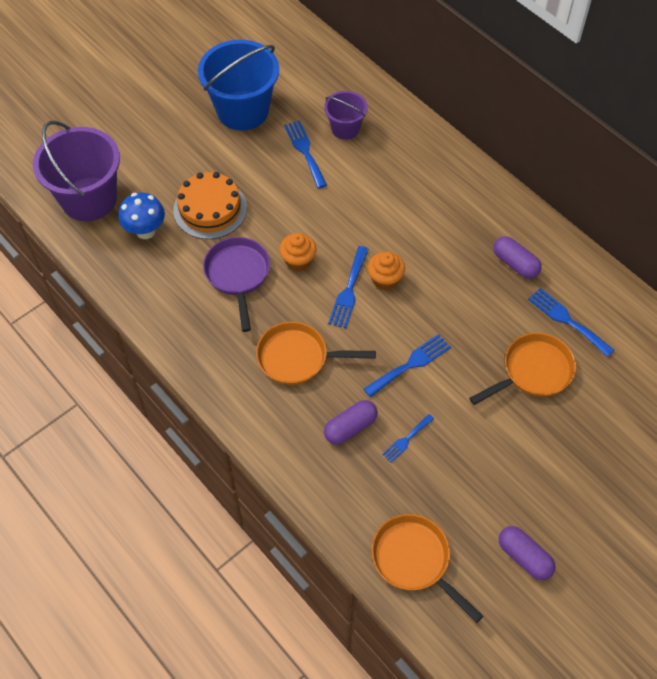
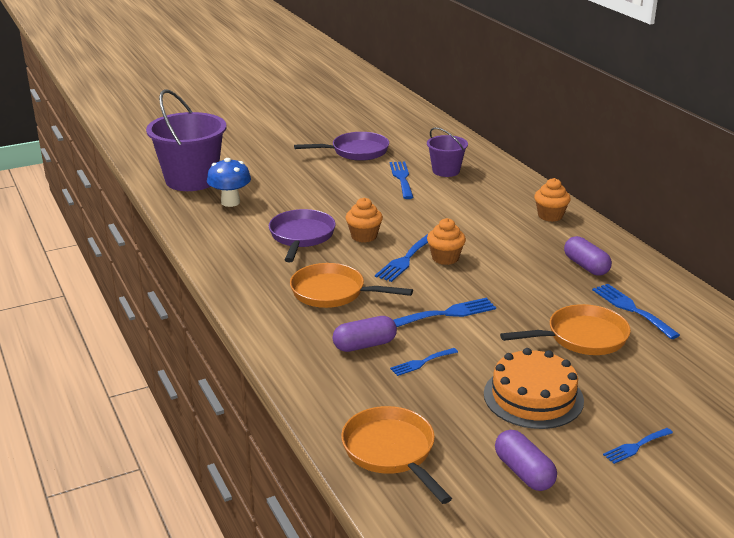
camera: 15 degrees right, 30 degrees down
orange cake [173,172,247,239] -> orange cake moved to [484,348,584,429]
blue bucket [198,40,279,130] -> purple pan [294,132,389,161]
none -> orange cupcake [534,178,571,222]
none -> blue fork [603,428,673,464]

